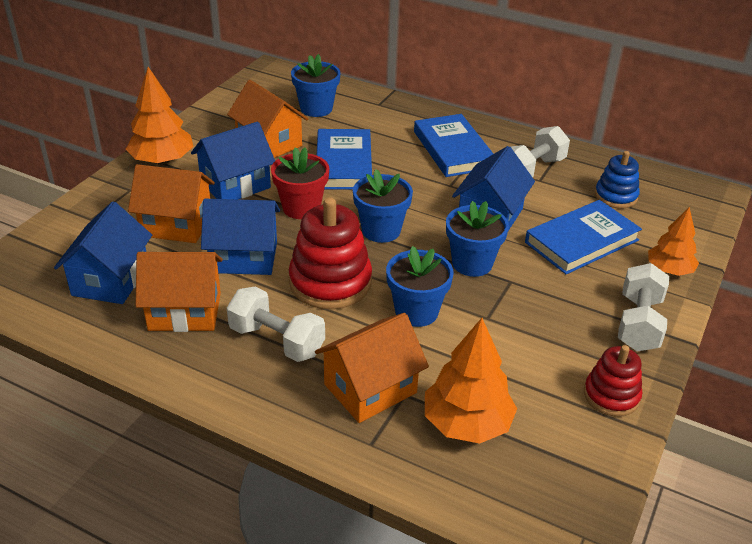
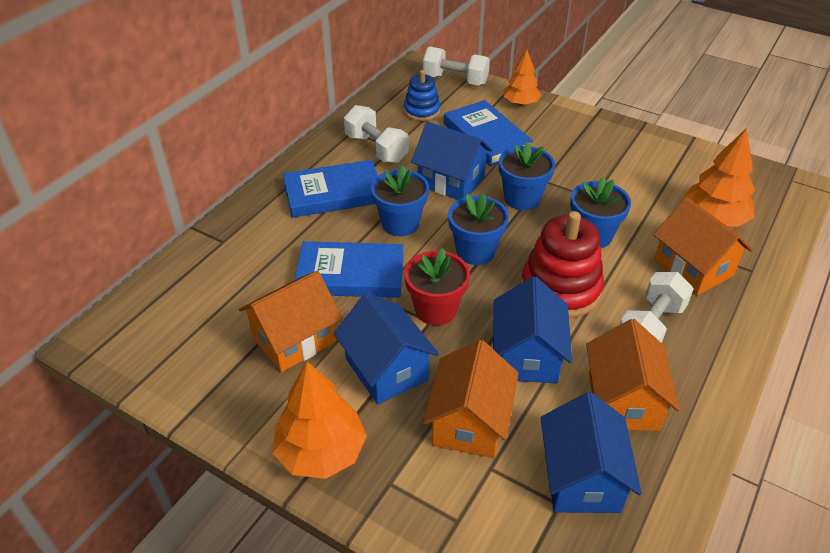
camera: 85 degrees left, 5 degrees up
blue house [54,202,152,304] -> blue house turned 75 degrees clockwise [541,392,642,513]
blue flower pot [291,54,340,117] -> blue flower pot moved to [371,166,429,236]
red stacking toy [584,345,642,417] -> none
white dumbbell [618,263,669,352] -> white dumbbell moved to [423,47,490,86]

